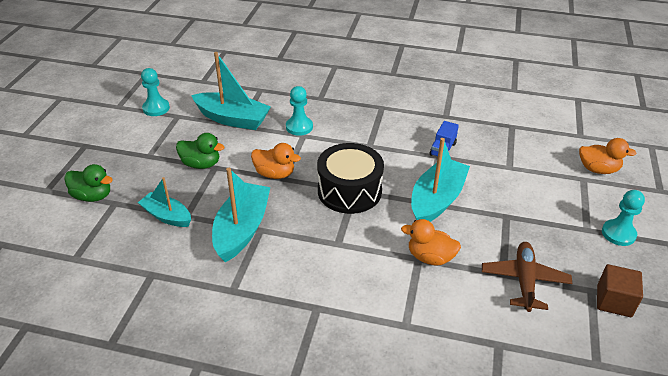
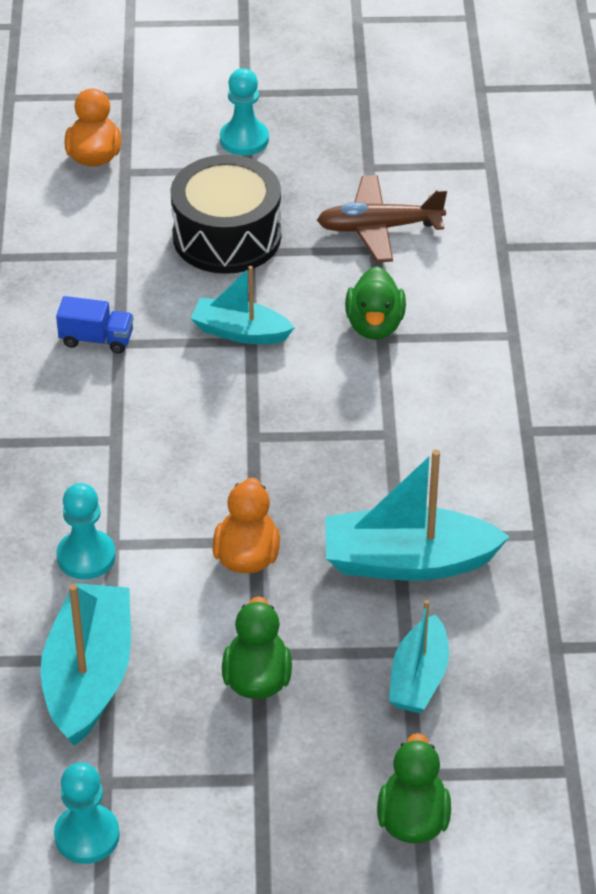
camera: 105 degrees left, 5 degrees up
black drum [317,143,384,214] -> black drum moved to [170,155,281,274]
orange duck [401,219,461,266] -> green duck [345,266,406,340]
turquoise boat [411,138,470,222] -> turquoise boat [191,266,295,344], size x0.62
brown cube [597,264,643,317] -> none

